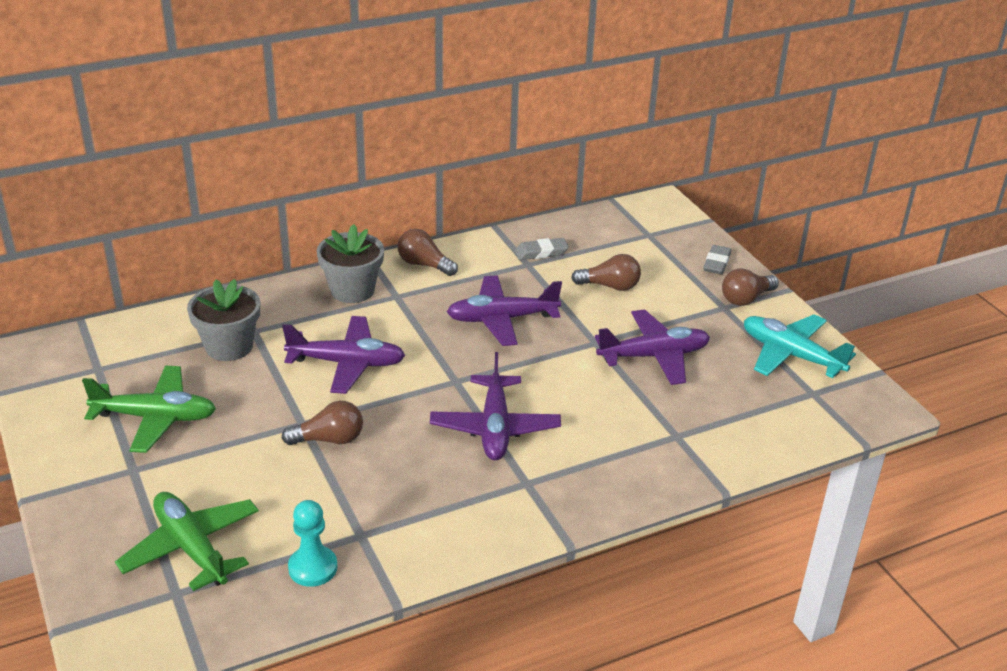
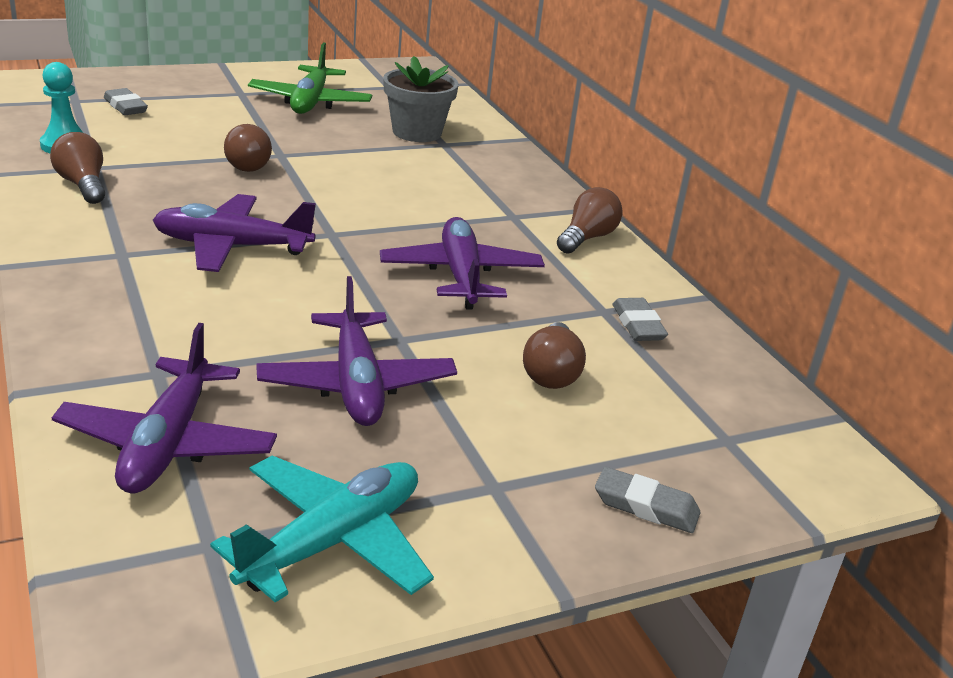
camera: 90 degrees right, 5 degrees down
green plane [115,492,259,591] -> grey eraser [104,88,148,115]
purple plane [282,316,405,394] -> purple plane moved to [52,323,277,493]
grey flower pot [317,224,384,303] -> none
brown light bulb [722,268,779,306] -> brown light bulb moved to [50,132,105,204]

